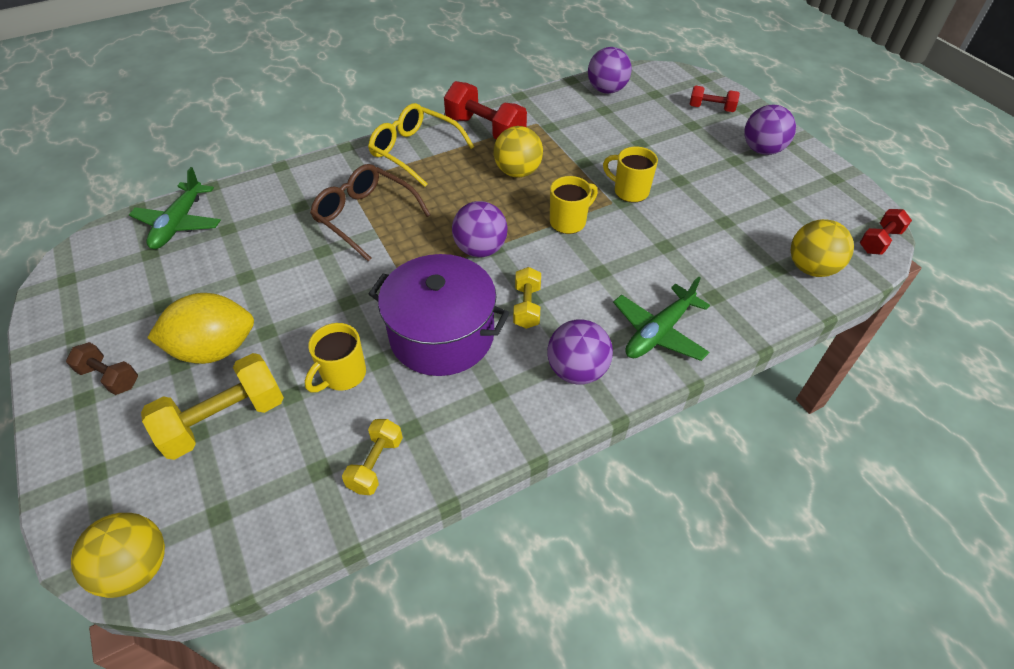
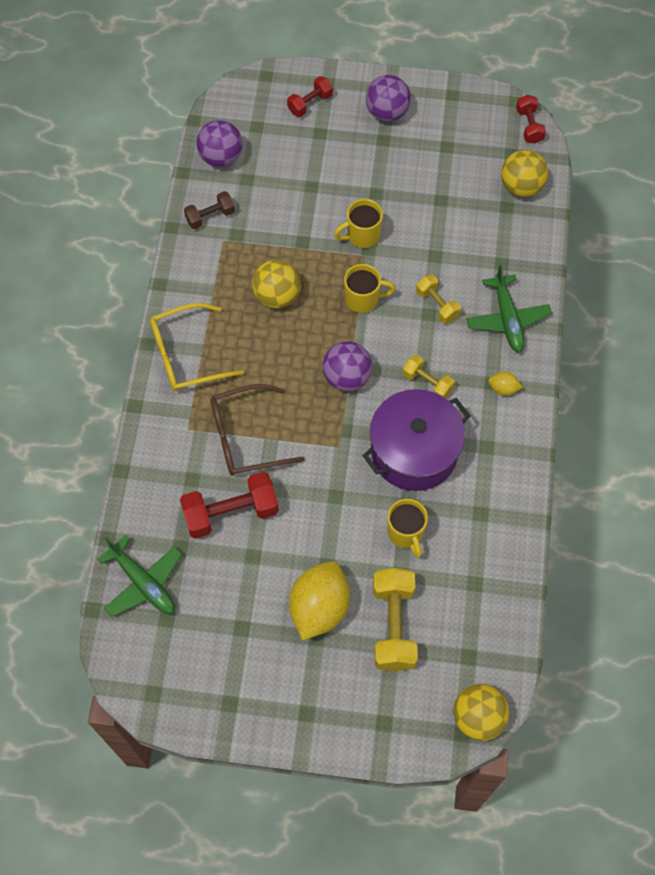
camera: 55 degrees left, 15 degrees up
brown dumbbell [66,342,138,395] -> brown dumbbell moved to [184,191,235,229]
yellow dumbbell [342,419,403,495] -> yellow dumbbell moved to [416,275,461,324]
red dumbbell [444,81,527,140] -> red dumbbell moved to [180,472,279,539]
purple ball [547,319,613,385] -> yellow lemon [488,371,523,396]
yellow mug [550,176,598,234] -> yellow mug turned 90 degrees clockwise [344,264,396,313]

